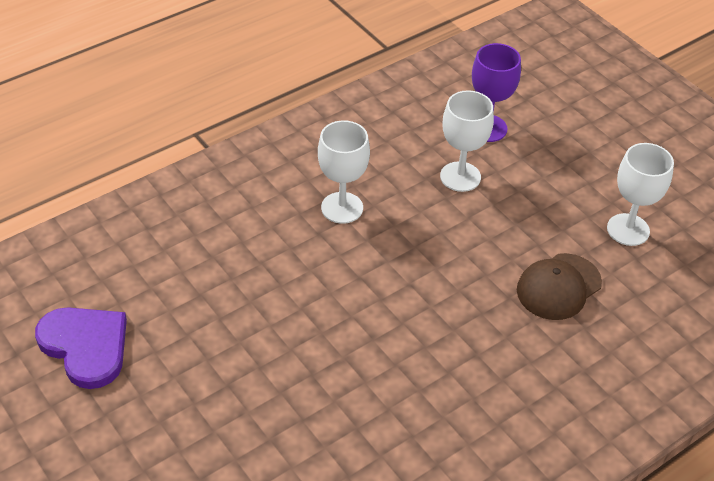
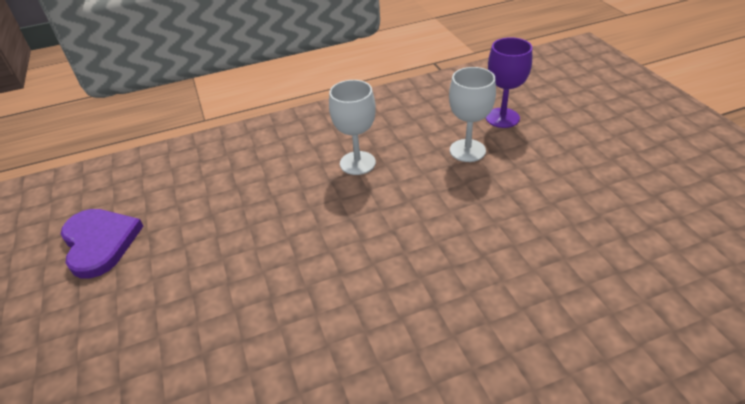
camera: 20 degrees right, 5 degrees down
brown cap [517,253,602,320] -> none
white goblet [607,143,674,246] -> none

